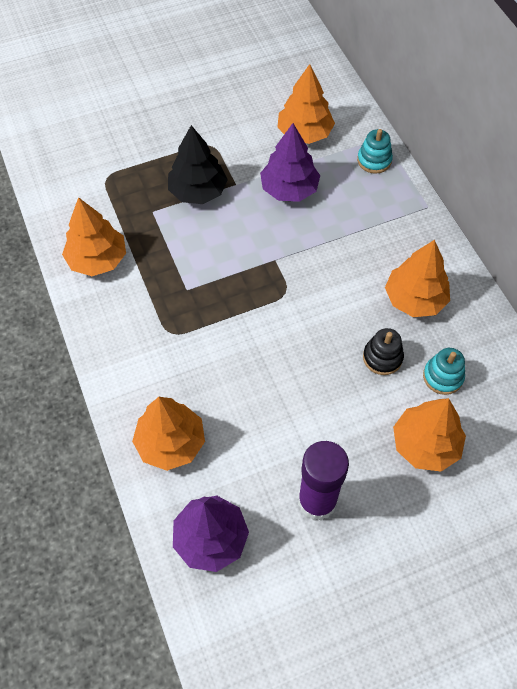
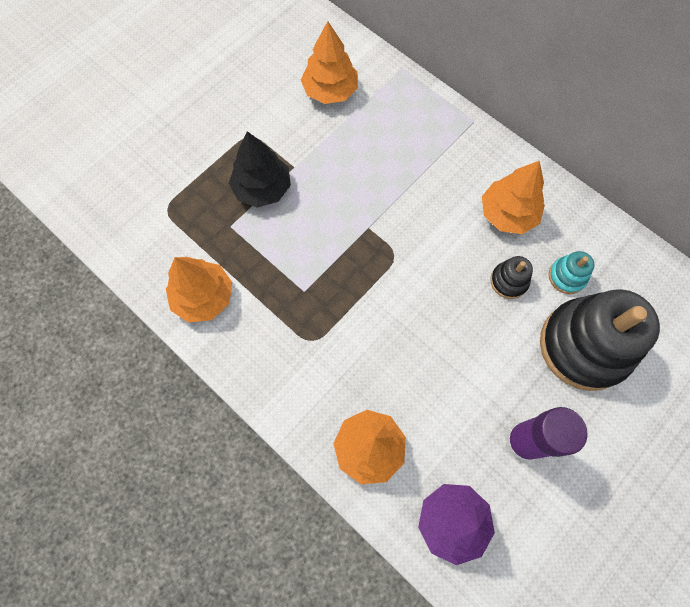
camera: 25 degrees left, 10 degrees up
purple tree [260,123,320,202] -> none
turquoise stacking toy [357,129,393,174] -> none
orange tree [393,398,466,471] -> black stacking toy [540,289,660,391]

